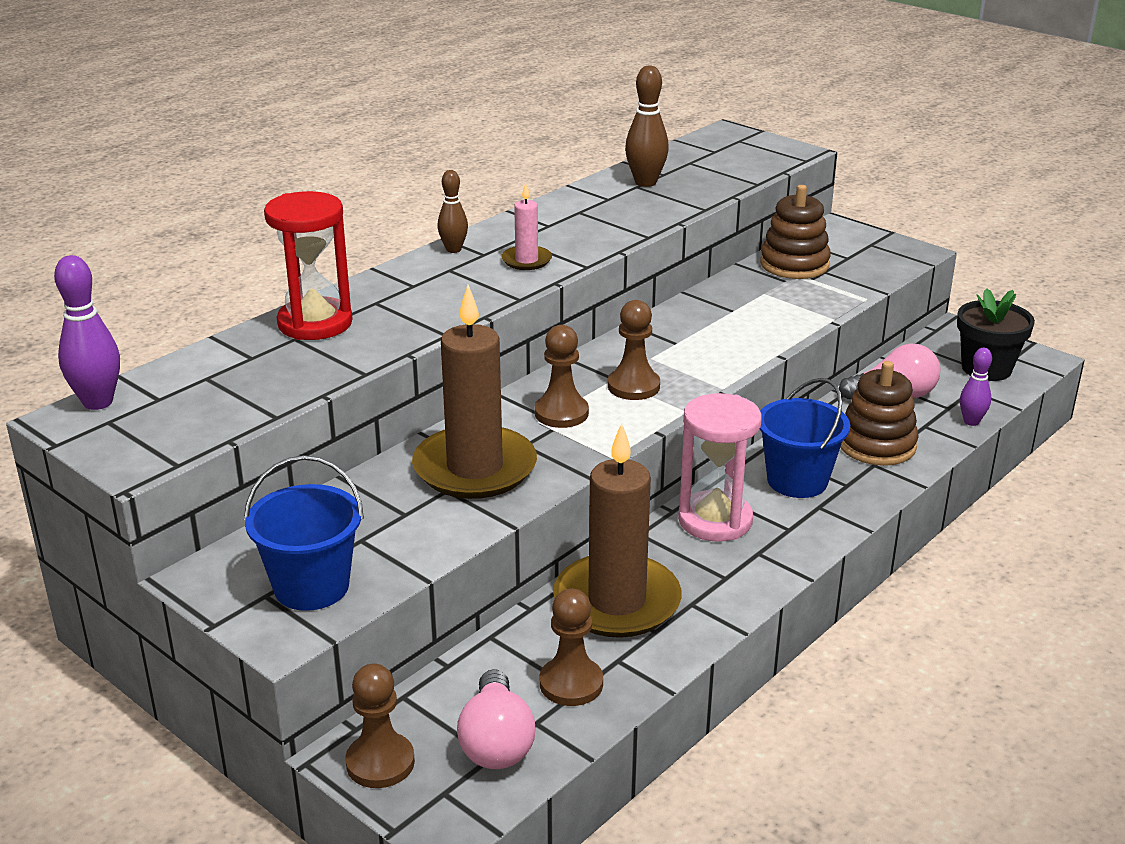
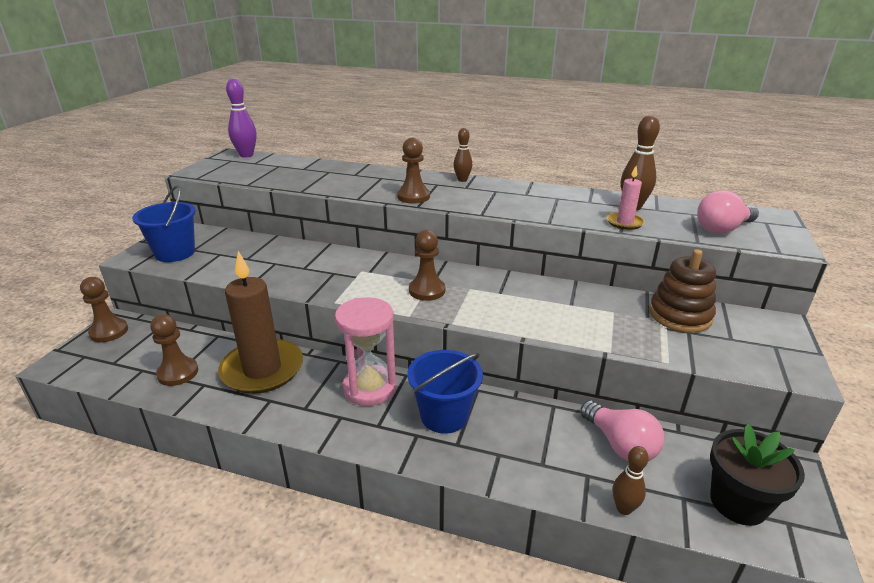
camera: 65 degrees right, 0 degrees up
red hourglass [264,191,353,340] -> none
brown candle [412,285,537,499] -> none
pink light bulb [457,669,535,769] -> pink light bulb moved to [697,190,759,234]
pink candle [501,183,552,270] -> pink candle moved to [607,166,645,230]
brown pawn [535,325,589,428] -> brown pawn moved to [397,138,430,204]
brown stacking toy [841,361,919,466] -> none
purple bowling pin [960,348,992,426] -> brown bowling pin [613,446,649,515]

